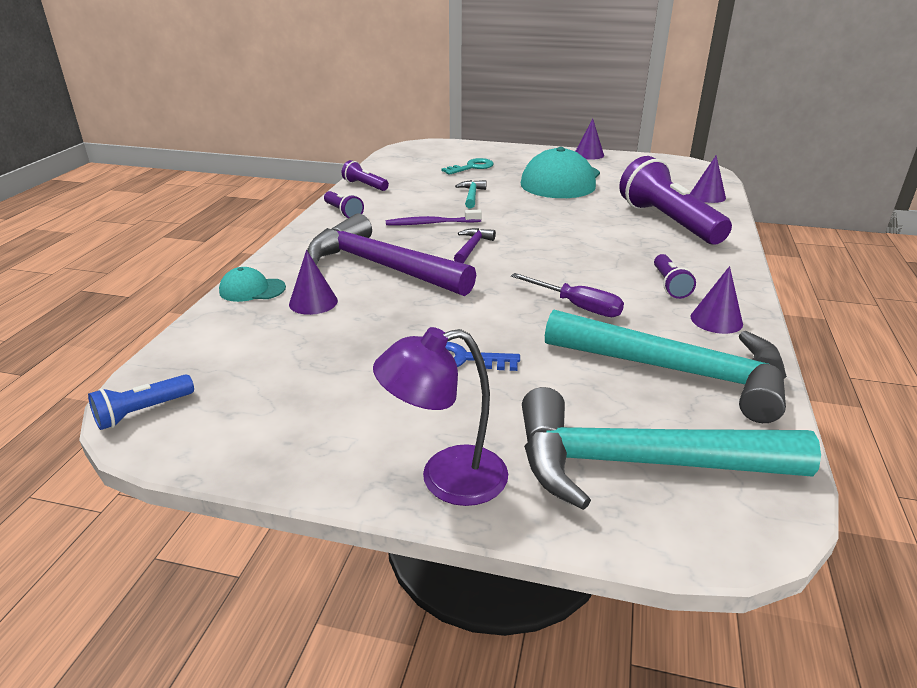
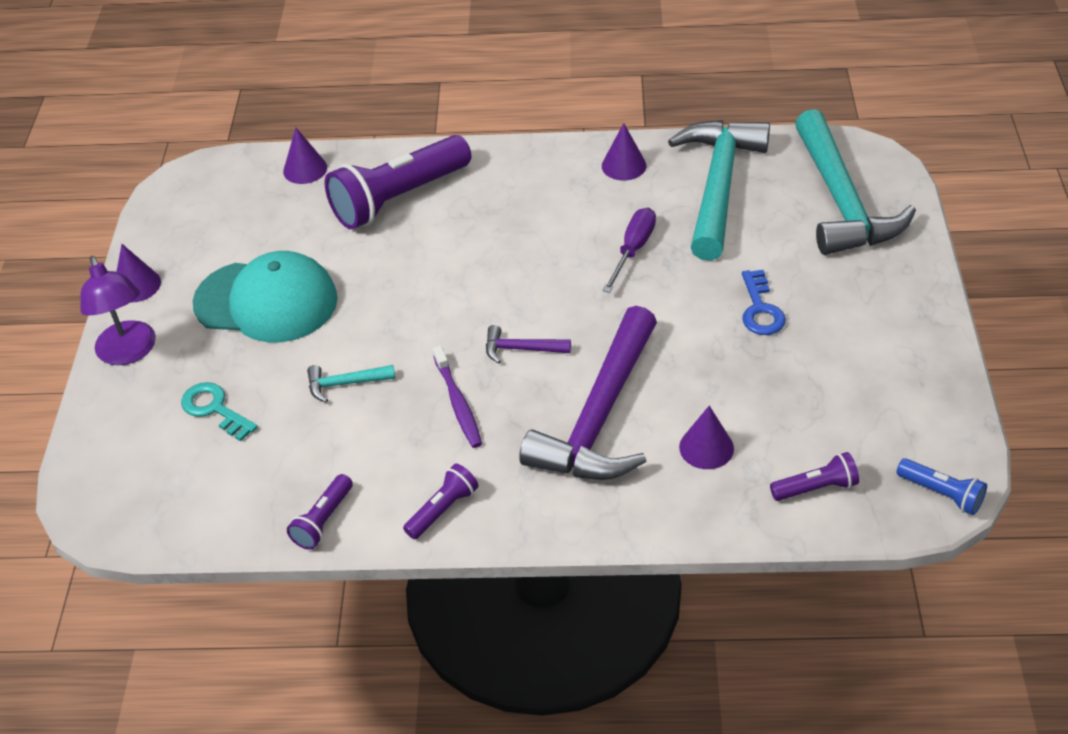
camera: 100 degrees left, 15 degrees up
turquoise cap [219,267,286,302] -> none
purple lamp [373,327,508,506] -> purple lamp moved to [80,256,156,365]
purple flashlight [654,254,696,299] -> purple flashlight moved to [770,452,859,501]

